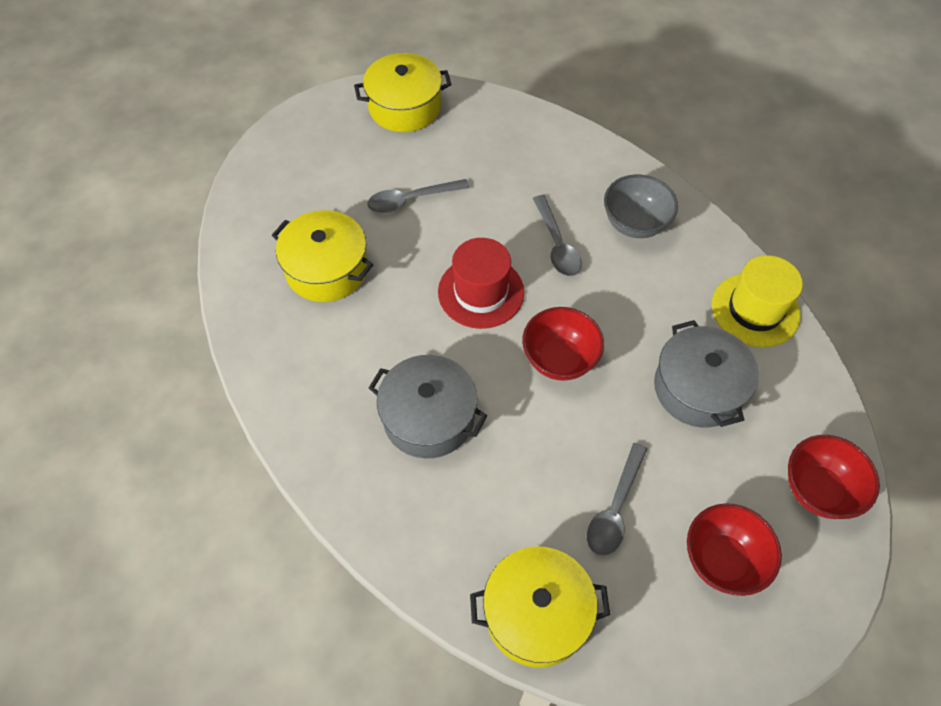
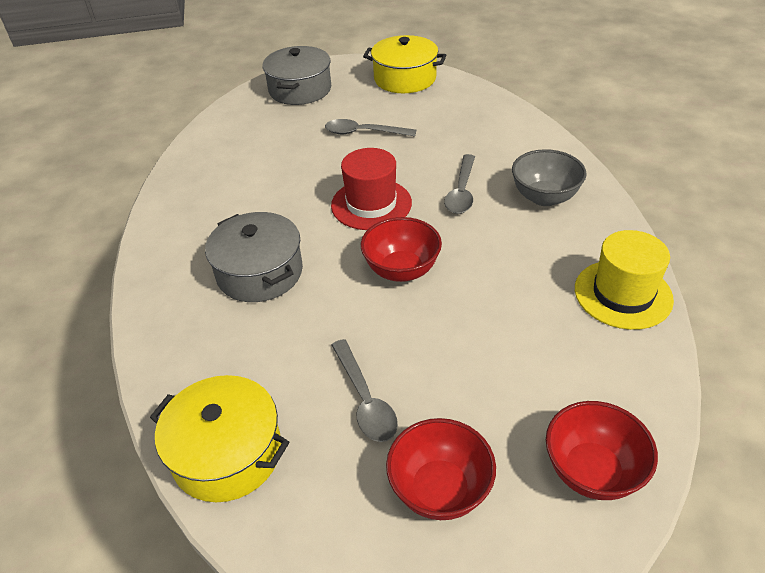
camera: 30 degrees right, 15 degrees down
yellow pot [272,210,374,302] -> none
grey spoon [587,443,647,556] -> grey spoon turned 75 degrees counterclockwise [332,339,398,442]
grey pot [654,320,759,427] -> grey pot moved to [262,46,331,105]

